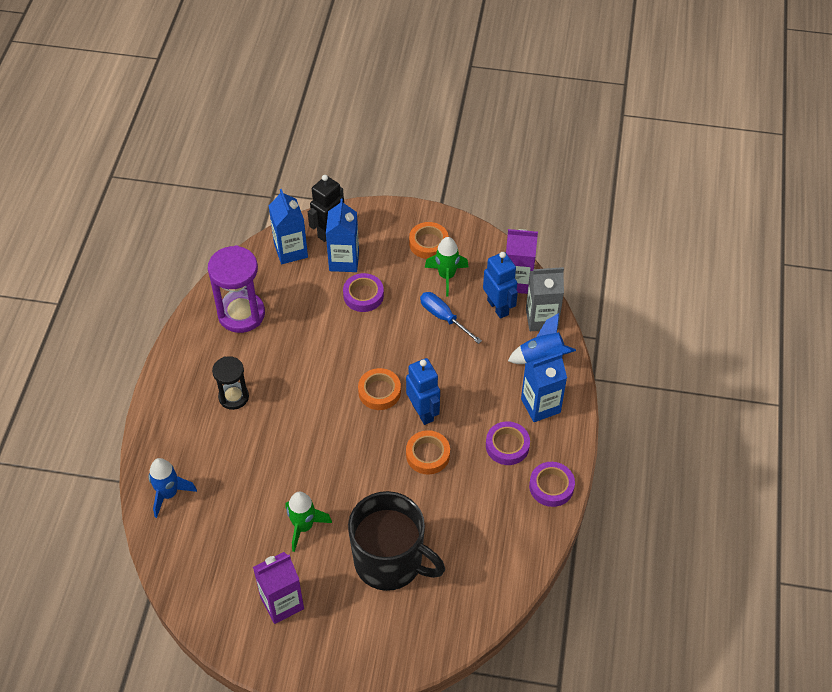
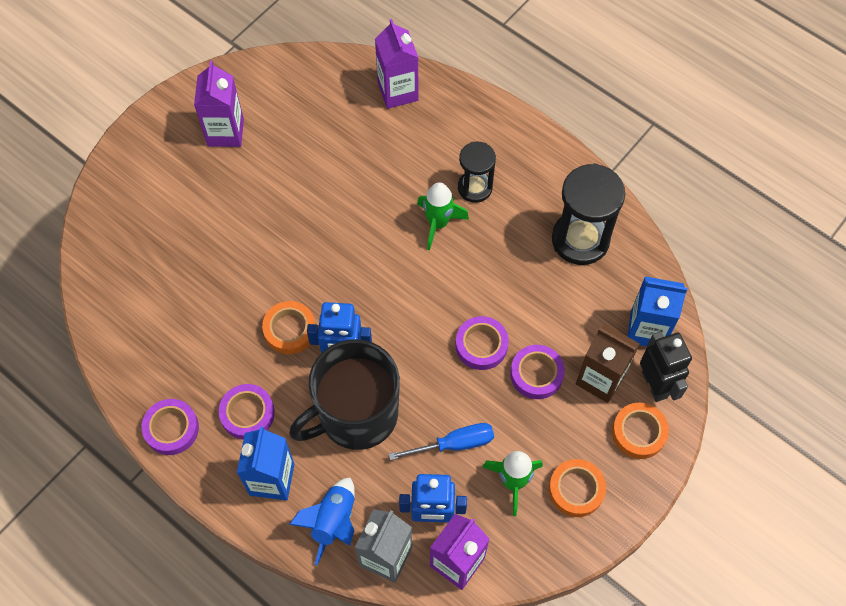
camera: 120 degrees right, 10 degrees up
blue rocket [149,458,197,518] -> purple carton [375,19,419,109]
purple hourglass [208,245,265,333] -> black hourglass [552,163,625,265]
green rocket [285,492,332,552] -> green rocket moved to [417,183,469,250]
blue carton [326,199,359,272] -> brown carton [576,324,640,403]
black mug [348,491,445,591] -> black mug moved to [289,339,400,450]
orange tape [358,368,401,410] -> orange tape moved to [612,403,669,459]
none -> purple tape [455,316,509,370]

